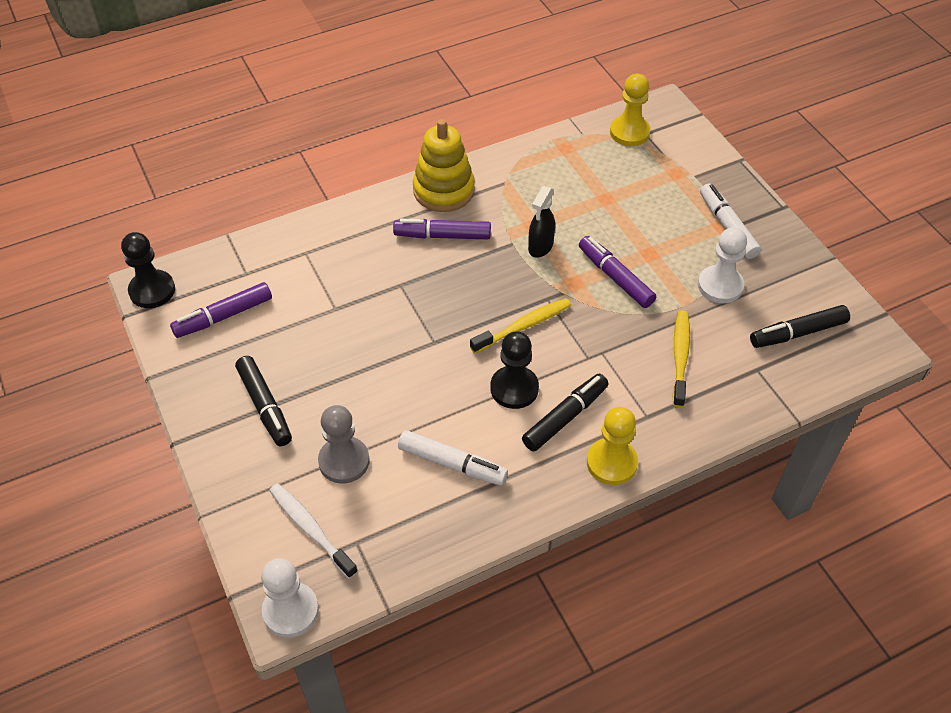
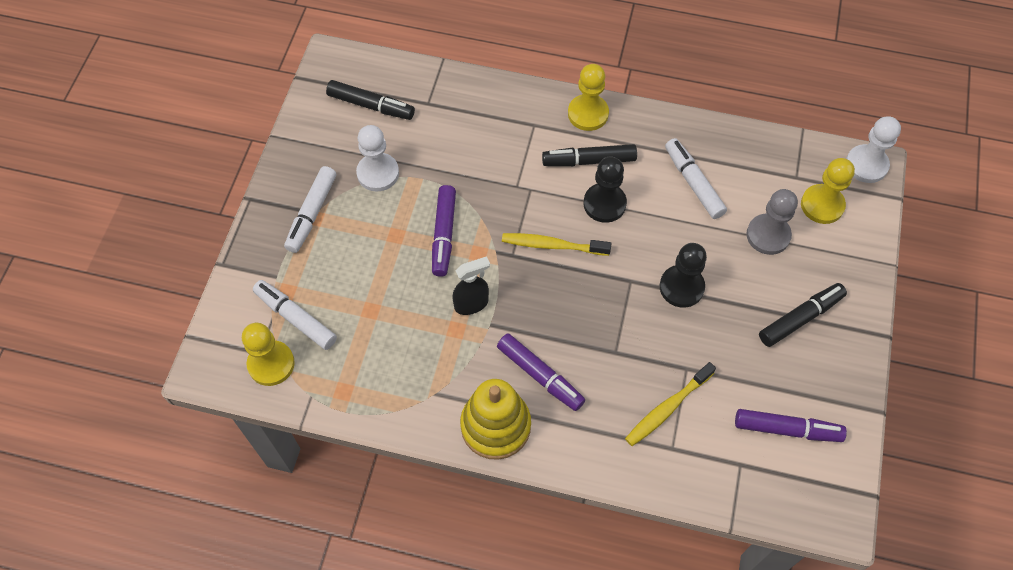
camera: 140 degrees left, 10 degrees up
black pawn [121,232,175,308] -> black pawn moved to [660,243,707,308]
black marker [235,356,292,446] -> black marker turned 45 degrees clockwise [759,283,847,347]
white toothbrush [269,483,358,579] -> yellow pawn [801,158,855,224]
yellow toothbrush [672,310,690,408] -> yellow toothbrush moved to [625,362,716,446]
none -> white marker [253,280,337,350]

